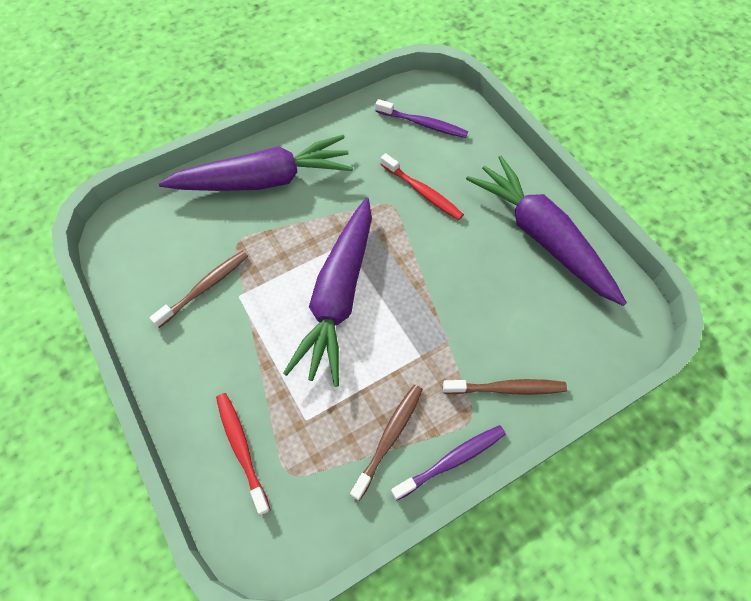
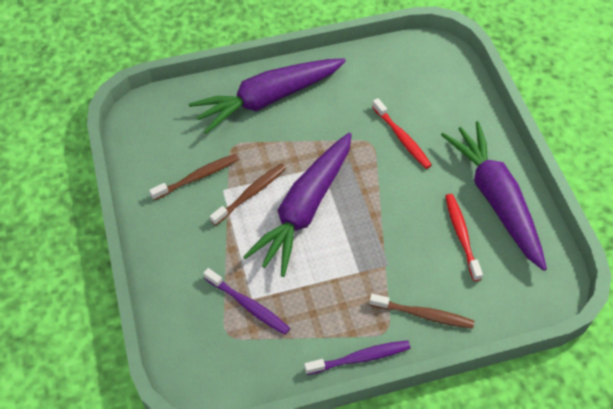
camera: 15 degrees right, 5 degrees down
purple carrot [159,135,353,191] -> purple carrot turned 150 degrees clockwise [189,58,346,134]
red toothbrush [216,393,271,515] -> red toothbrush moved to [445,194,483,281]
brown toothbrush [350,385,423,501] -> brown toothbrush moved to [210,163,286,226]
purple toothbrush [375,99,468,138] -> purple toothbrush moved to [203,268,290,335]

